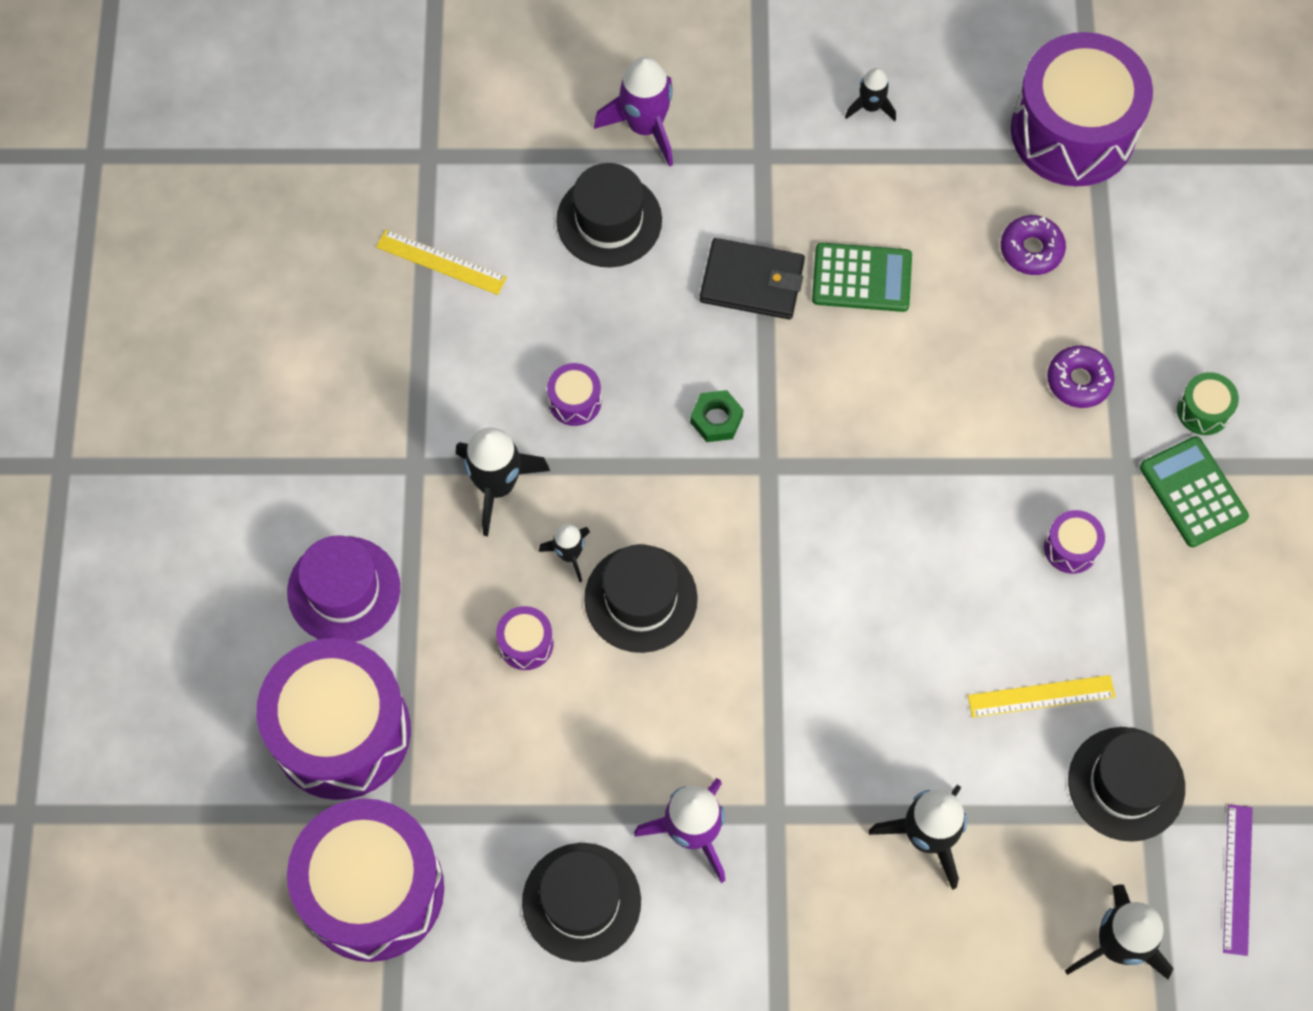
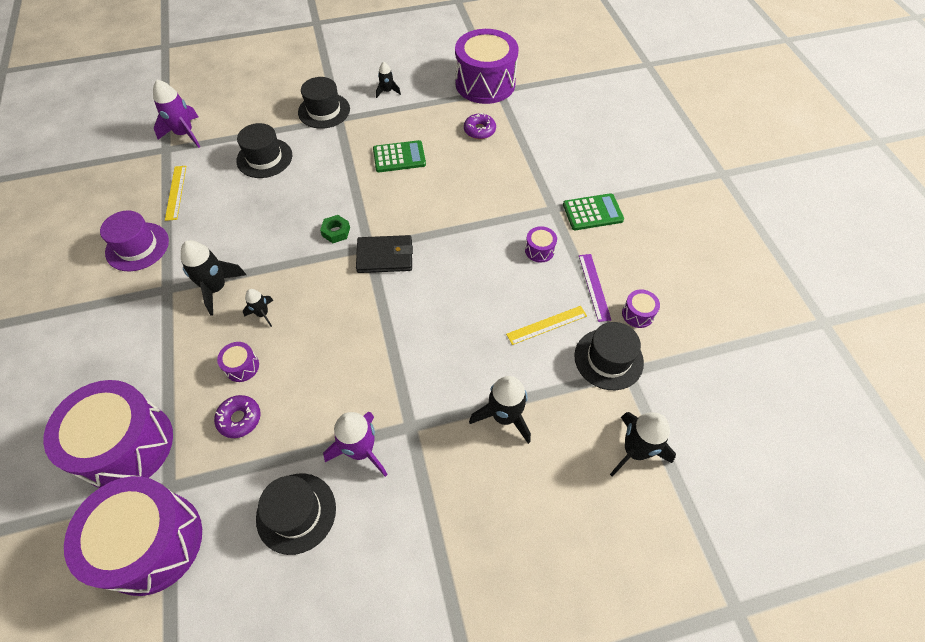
camera: 15 degrees left, 10 degrees down
purple hat [287,535,400,642] -> purple hat moved to [100,210,169,271]
yellow ruler [376,229,507,295] -> yellow ruler turned 75 degrees clockwise [165,166,186,221]
purple drum [547,363,602,426] -> purple drum moved to [622,290,660,328]
black hat [584,544,698,653] -> black hat moved to [298,77,350,129]
purple rocket [594,56,673,167] -> purple rocket moved to [153,80,200,148]
black wallet [700,238,805,319] -> black wallet moved to [356,235,413,273]
purple donut [1047,346,1115,408] -> purple donut moved to [214,395,261,438]
green calculator [1140,436,1249,547] -> green calculator turned 120 degrees clockwise [563,193,624,230]
green drum [1177,372,1239,435] -> none
purple ruler [1223,804,1253,956] -> purple ruler moved to [579,254,611,322]

